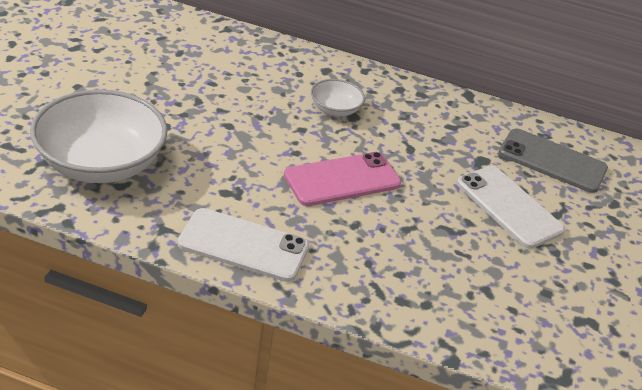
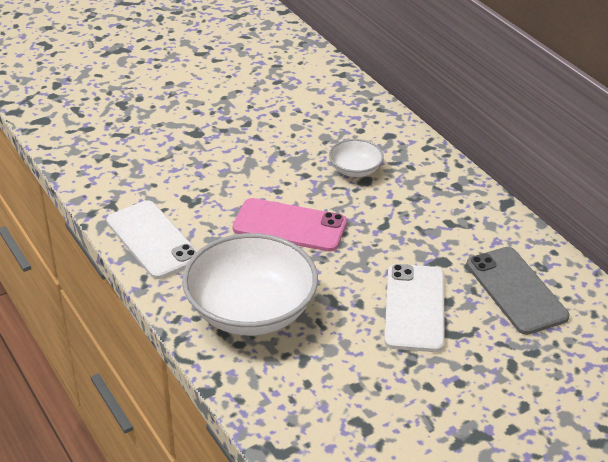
camera: 45 degrees right, 0 degrees up
white bowl [30,90,167,183] -> white bowl moved to [182,233,318,335]

